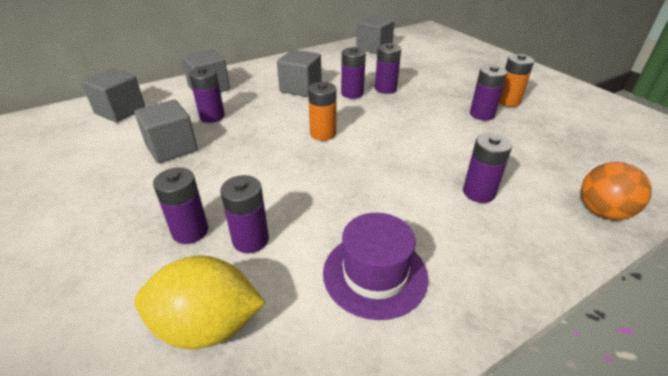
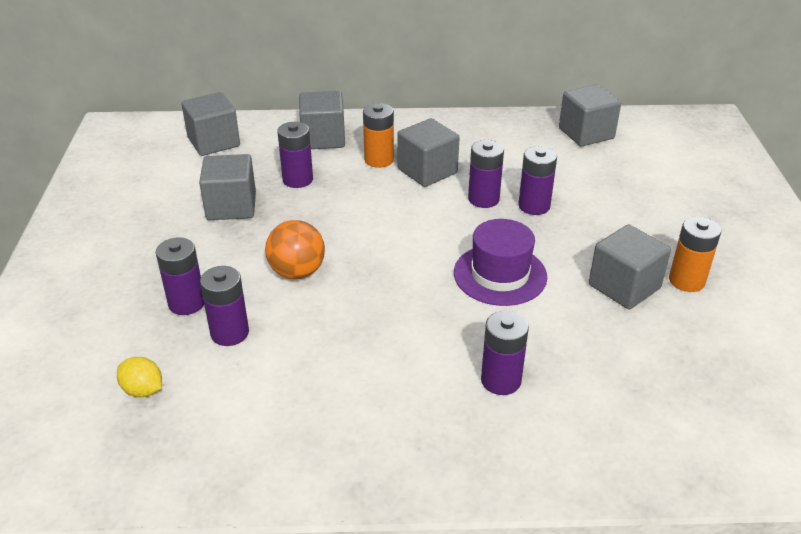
camera: 30 degrees right, 0 degrees up
yellow lemon [134,255,265,350] -> yellow lemon [117,357,162,397], size x0.50
orange battery [308,82,337,141] -> orange battery moved to [363,103,394,168]
purple hat [323,213,428,320] -> purple hat moved to [454,219,547,306]
purple battery [470,65,507,120] -> grey cube [589,224,671,309]
orange ball [581,162,652,220] -> orange ball moved to [265,220,325,279]

